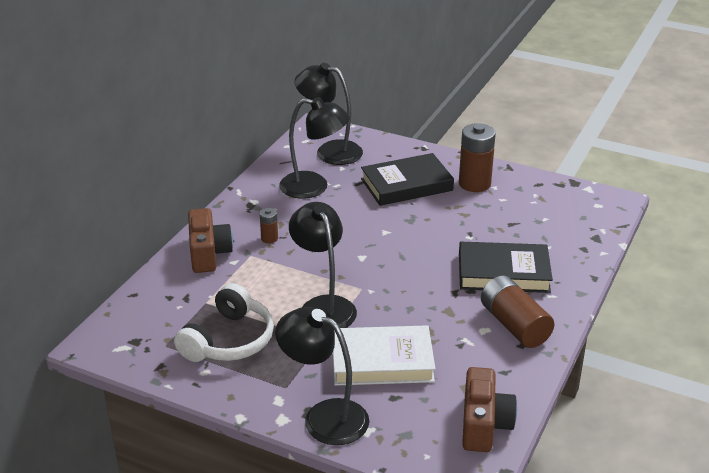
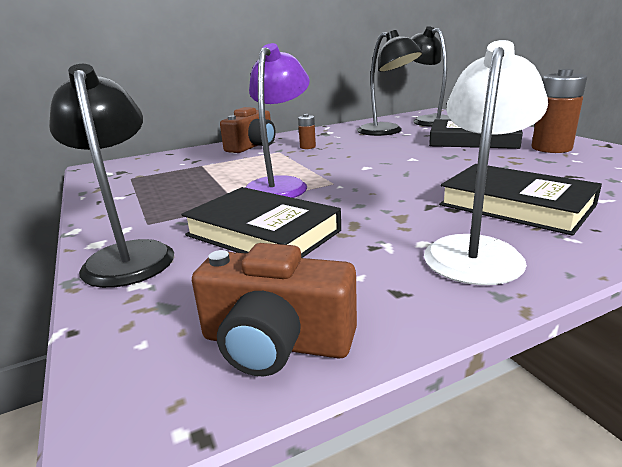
camera: 40 degrees right, 10 degrees down
white headphones [174,283,274,362] -> none
black lamp [289,202,357,328] -> purple lamp [245,43,310,198]
white book [333,325,435,386] -> black book [181,187,341,258]
brown camera [462,367,517,452] -> brown camera turned 60 degrees clockwise [192,243,357,376]
brown battery [481,275,554,348] -> white lamp [424,40,548,285]

